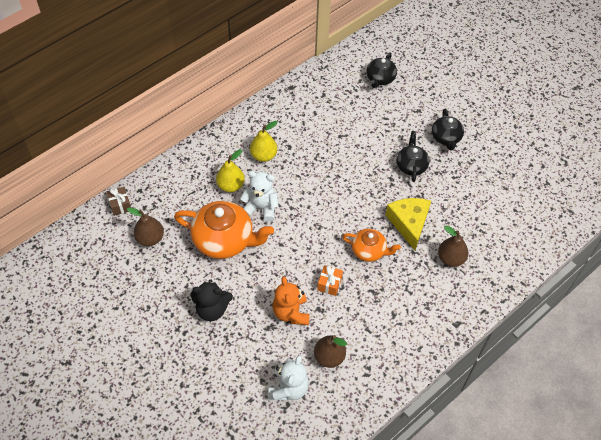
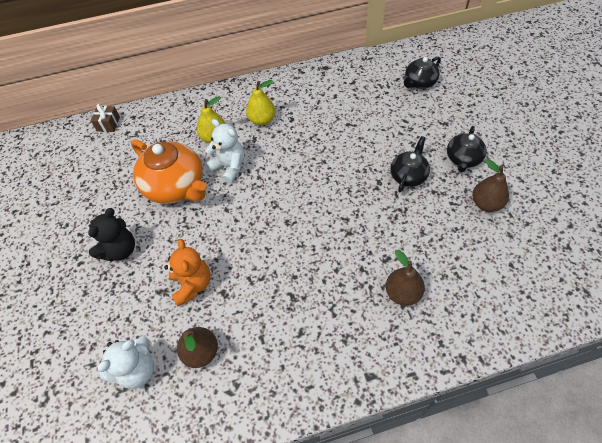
camera: 30 degrees right, 0 degrees up
brown pear [127,207,164,246] -> brown pear moved to [472,159,509,212]
black teddy bear [191,279,233,321] -> black teddy bear turned 90 degrees counterclockwise [88,208,135,261]
orange teddy bear [273,276,310,325] -> orange teddy bear turned 150 degrees clockwise [164,239,211,306]
orange gift [317,265,343,296] -> none
orange teapot [342,229,401,262] -> none
yellow cheese [386,198,431,250] -> none

